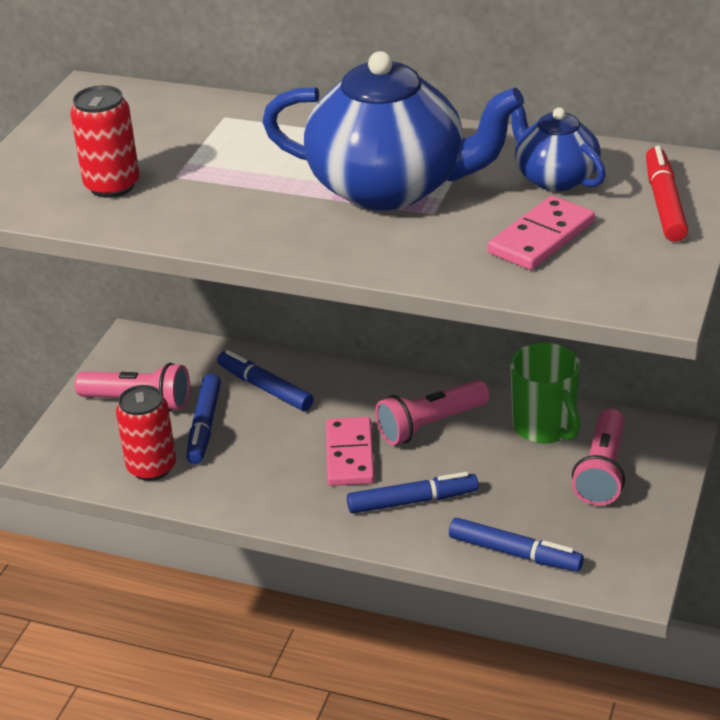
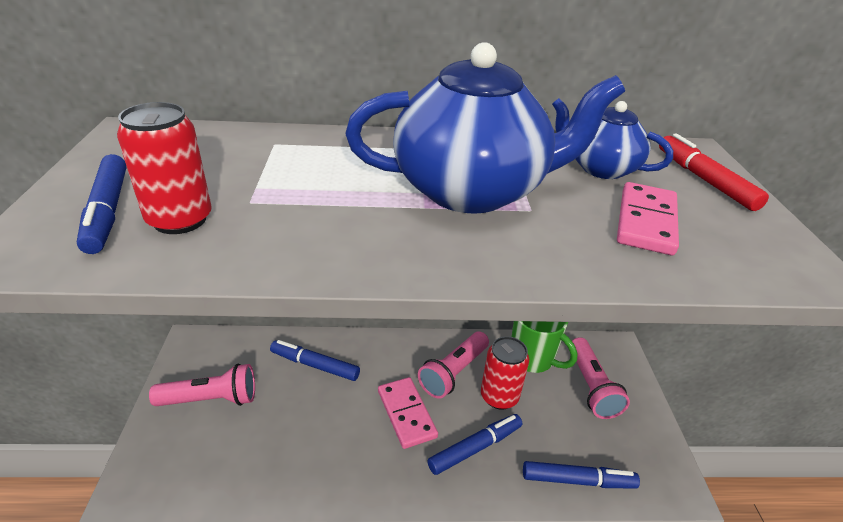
camera: 25 degrees left, 0 degrees up
red can [116,385,176,481] -> red can moved to [481,336,529,410]
blue marker [186,373,221,464] -> blue marker moved to [77,154,127,254]

